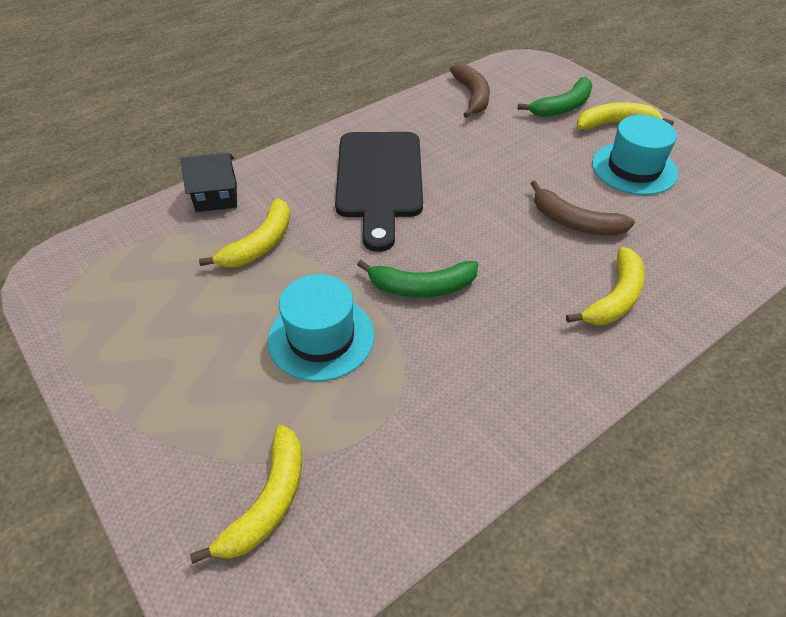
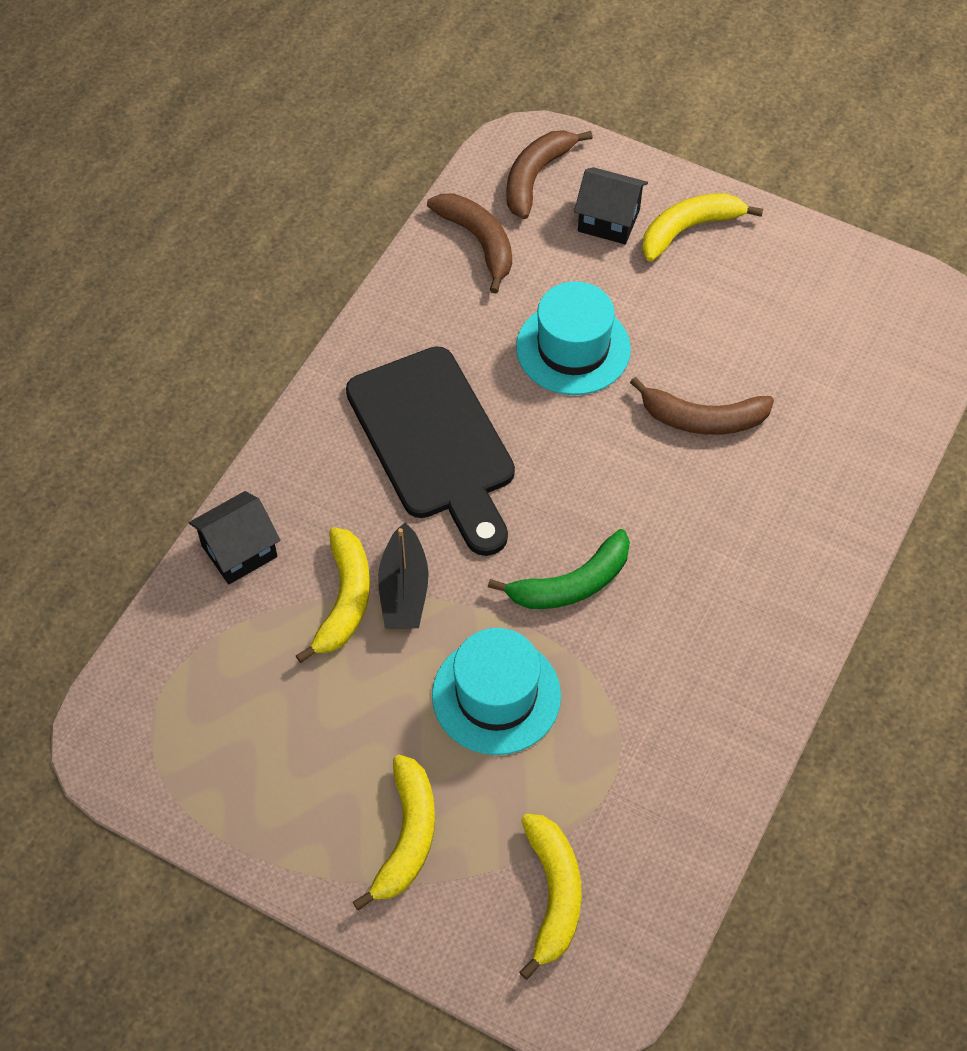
camera: 25 degrees left, 10 degrees up
green banana [517,77,593,117] -> black house [574,167,648,244]
yellow banana [566,247,645,325] -> yellow banana moved to [353,755,435,911]
turquoise hat [592,115,678,195] -> turquoise hat moved to [516,281,631,395]
none -> black boat [378,522,429,628]
none -> brown banana [507,130,593,219]

